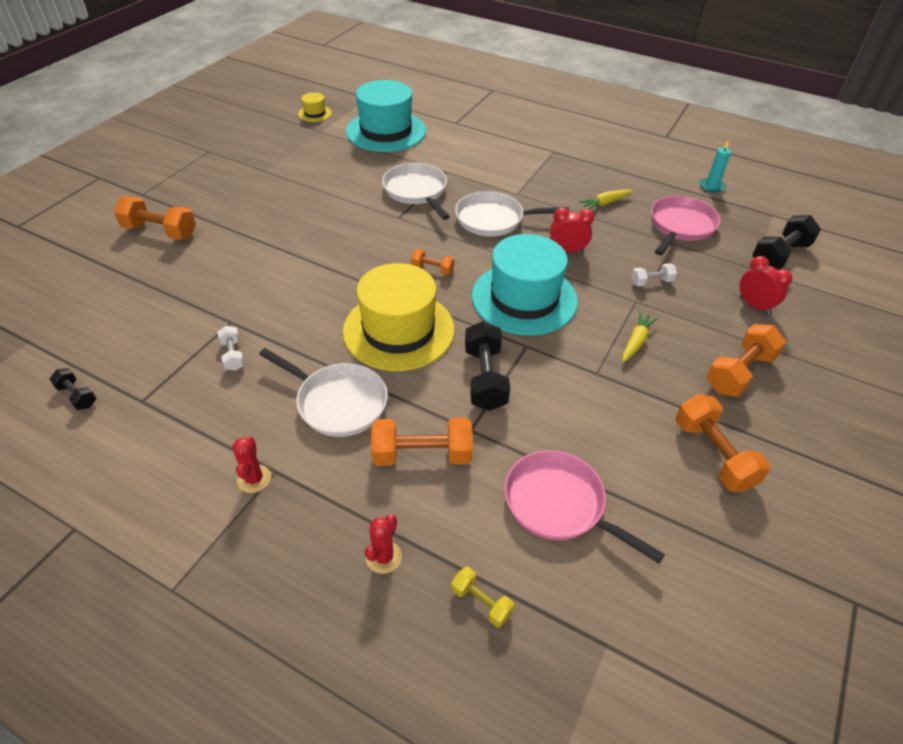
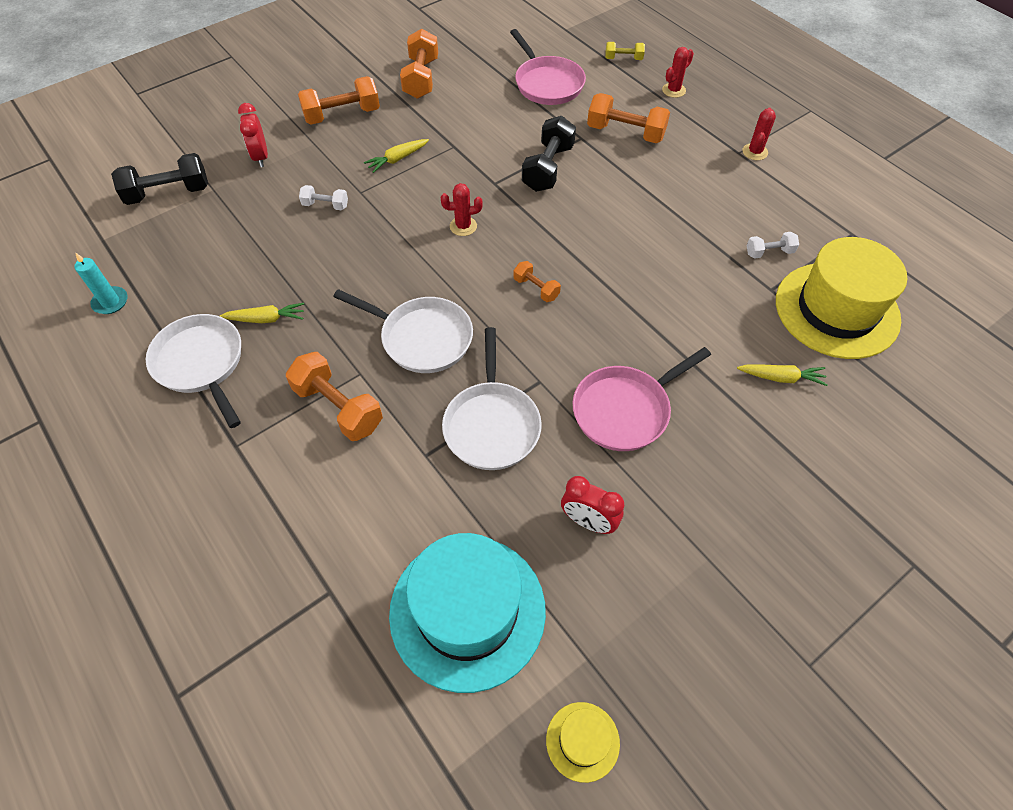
camera: 155 degrees left, 10 degrees up
black dumbbell [49,368,96,410] -> none
orange dumbbell [114,196,196,240] -> orange dumbbell moved to [286,352,383,441]
white dumbbell [218,326,244,371] -> white dumbbell turned 75 degrees clockwise [747,232,799,259]
white pan [259,348,388,437] -> white pan moved to [146,314,241,428]
yellow hat [343,263,455,371] -> yellow hat moved to [776,237,907,359]
yellow dumbbell [451,567,514,627] -> yellow dumbbell turned 60 degrees counterclockwise [605,42,645,60]
turquoise hat [472,234,578,336] -> red cactus [440,183,483,236]
red clock [550,208,594,253] -> red clock moved to [561,476,624,534]
pink pan [651,196,721,255] -> pink pan moved to [573,347,711,451]
none -> yellow carrot [737,364,828,386]

